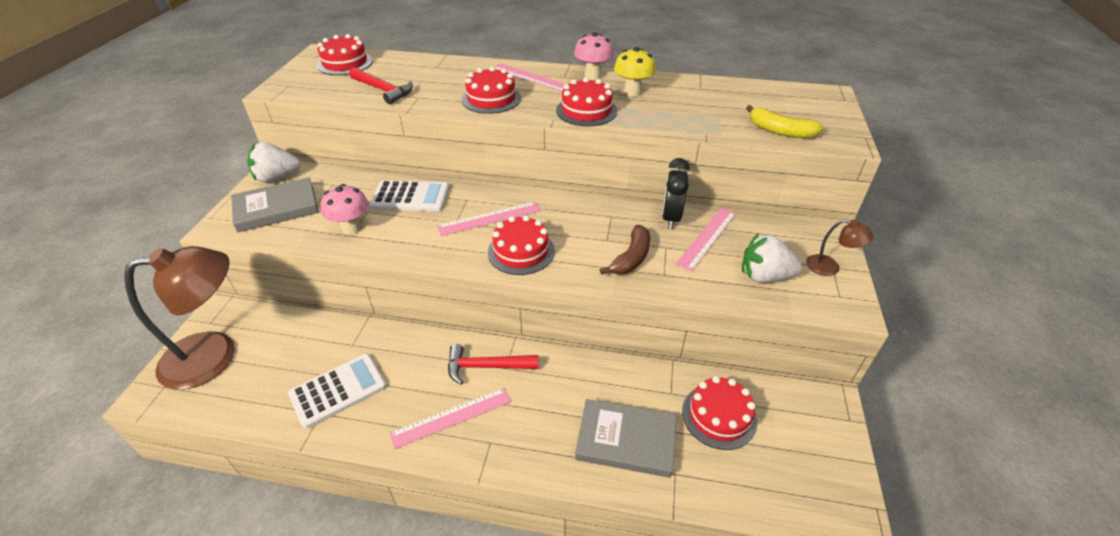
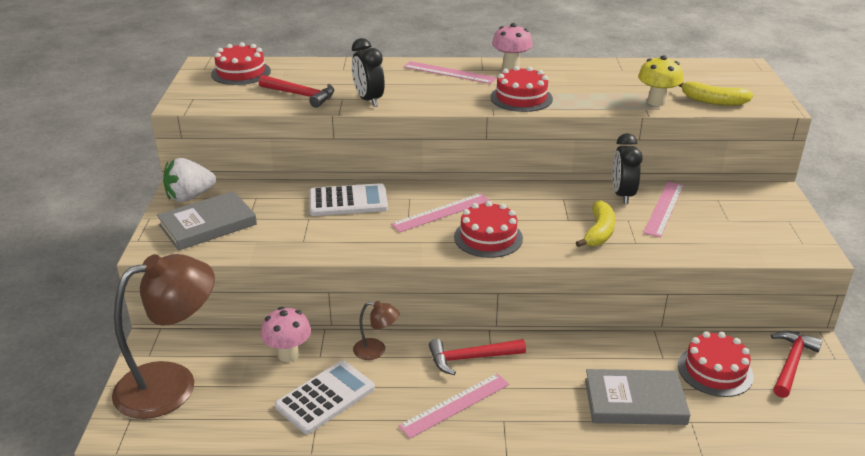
camera: 10 degrees left, 10 degrees down
pink mushroom [321,184,369,235] -> pink mushroom moved to [260,307,311,362]
red cake [462,66,521,114] -> none
brown banana [600,225,650,275] -> yellow banana [576,201,615,247]
yellow mushroom [614,47,656,97] -> yellow mushroom moved to [638,55,683,106]
white strawberry [742,233,802,283] -> none
brown lamp [806,219,874,276] -> brown lamp moved to [353,301,399,360]
none -> black clock [352,38,385,107]
none -> red hammer [771,331,823,398]

